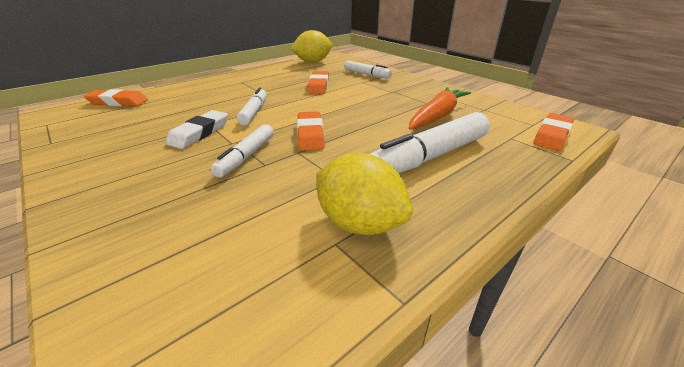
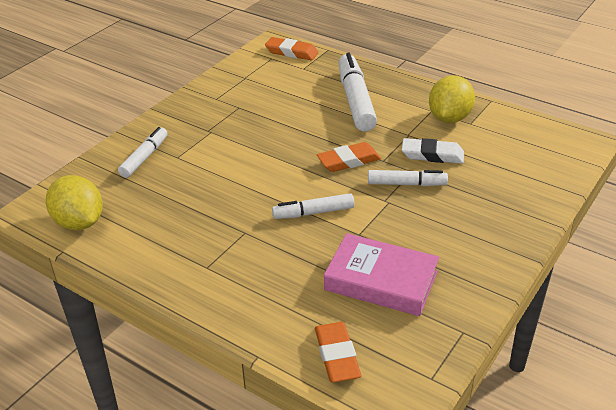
camera: 105 degrees left, 5 degrees up
white eraser [166,110,228,149] -> white eraser moved to [402,138,464,164]
orange eraser [307,71,329,94] -> none
white marker [370,112,490,173] -> white marker turned 135 degrees counterclockwise [338,53,377,132]
orange carrot [409,87,471,130] -> none
none -> pink book [324,233,439,316]

